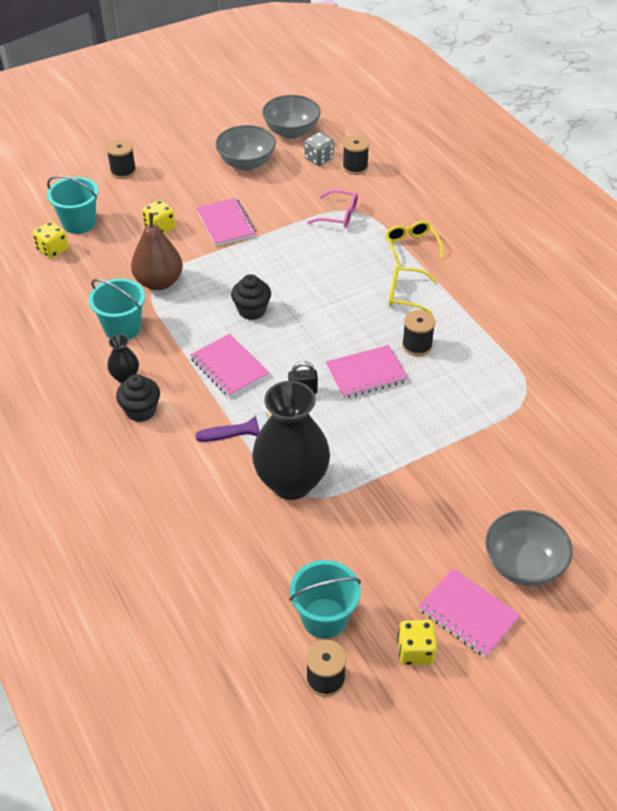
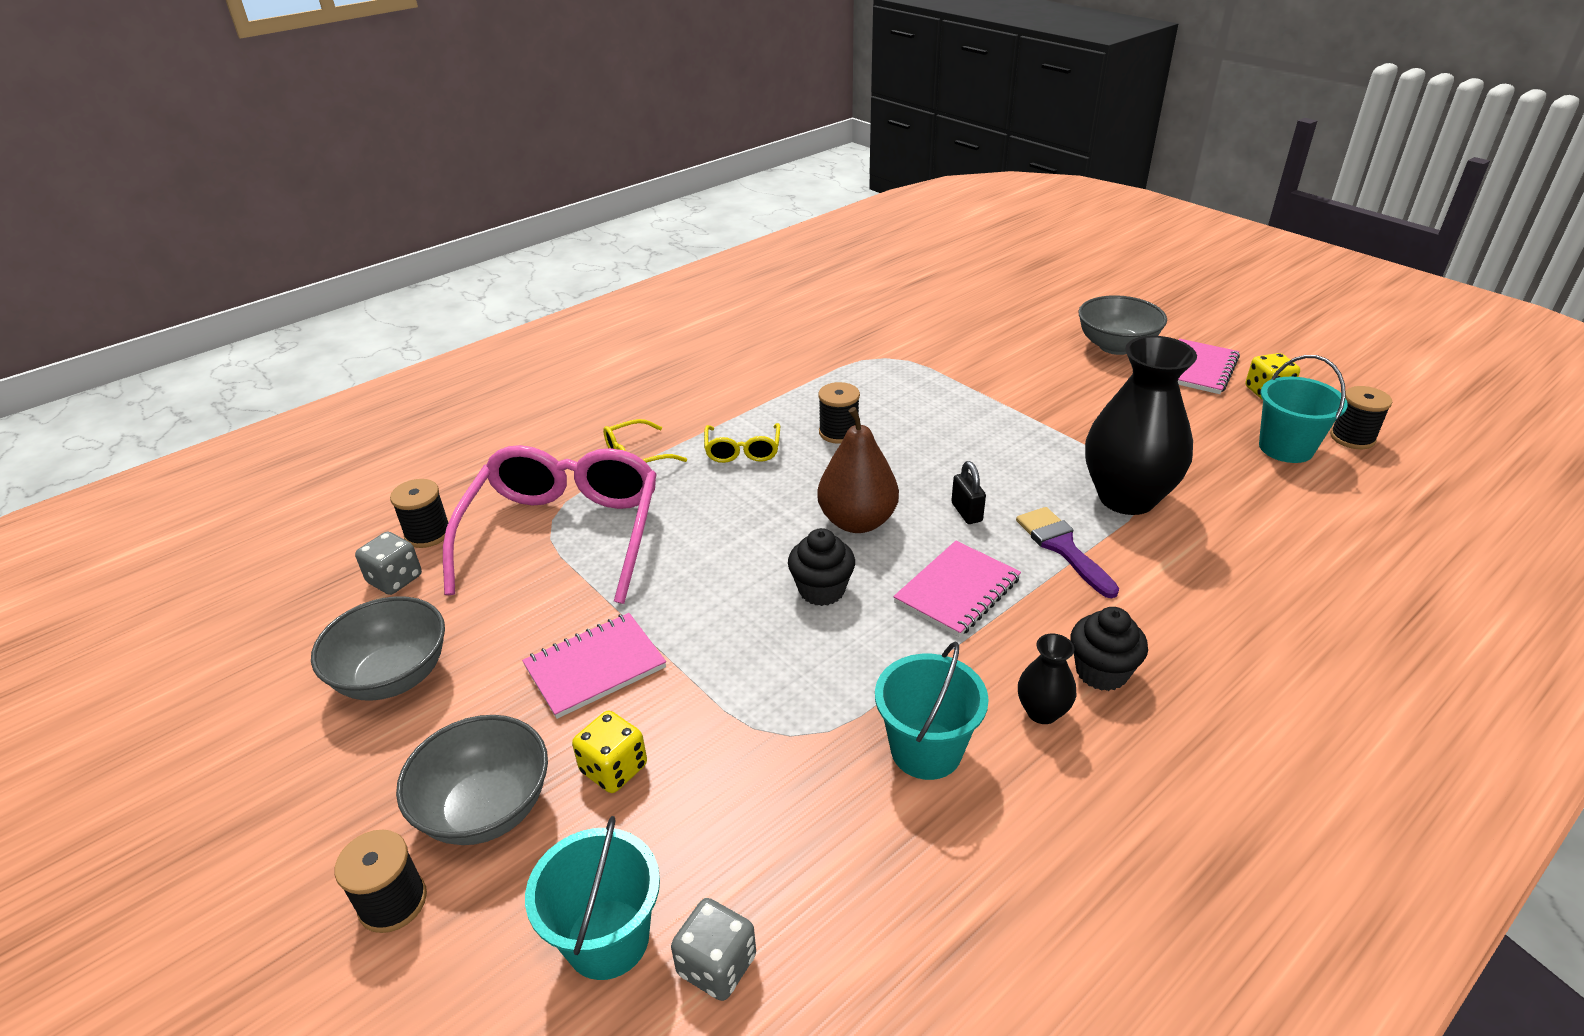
camera: 100 degrees left, 10 degrees down
yellow dice [33,221,68,259] -> grey dice [671,898,756,1001]
brown pear [131,213,183,290] -> brown pear moved to [817,407,899,533]
grey bowl [262,95,321,139] -> grey bowl moved to [396,715,548,845]
pink glasses [307,190,358,228] -> pink glasses [443,445,657,604], size x2.25
pink notebook [326,345,408,399] -> none

